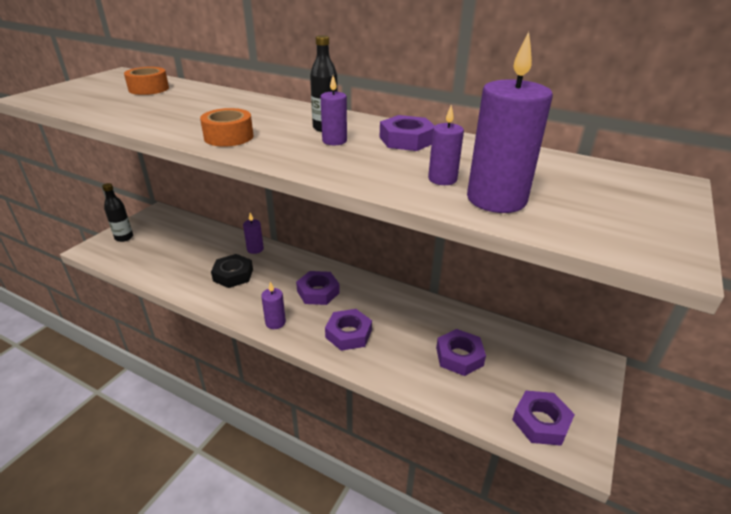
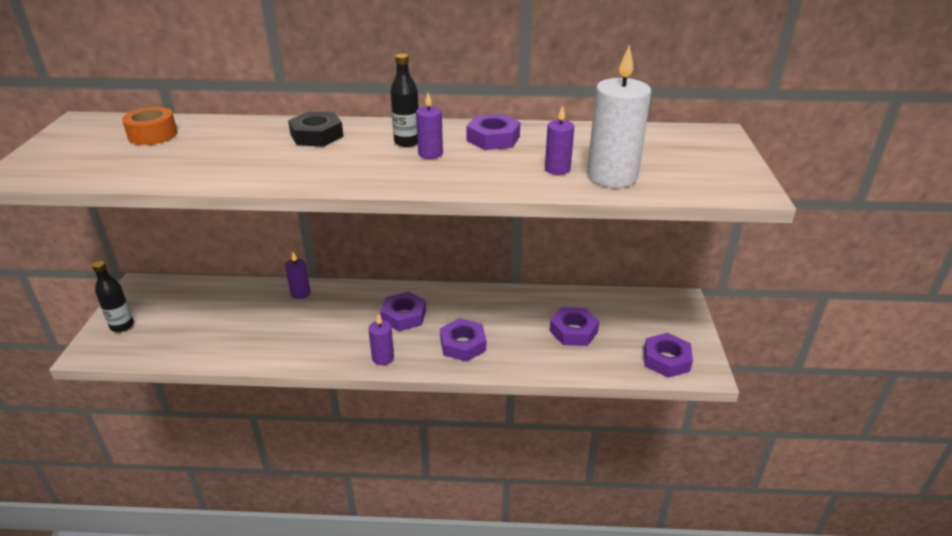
camera: 25 degrees left, 0 degrees up
orange tape [200,108,253,147] -> none
black nut [211,254,253,288] -> black nut moved to [288,112,344,146]
purple candle [467,32,553,213] -> white candle [587,45,651,188]

